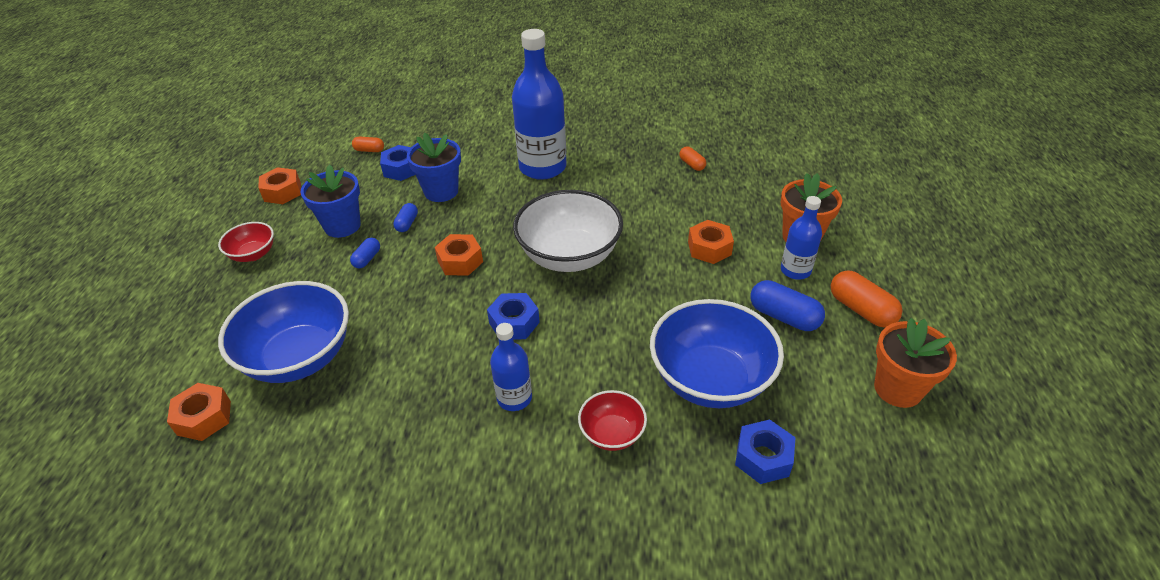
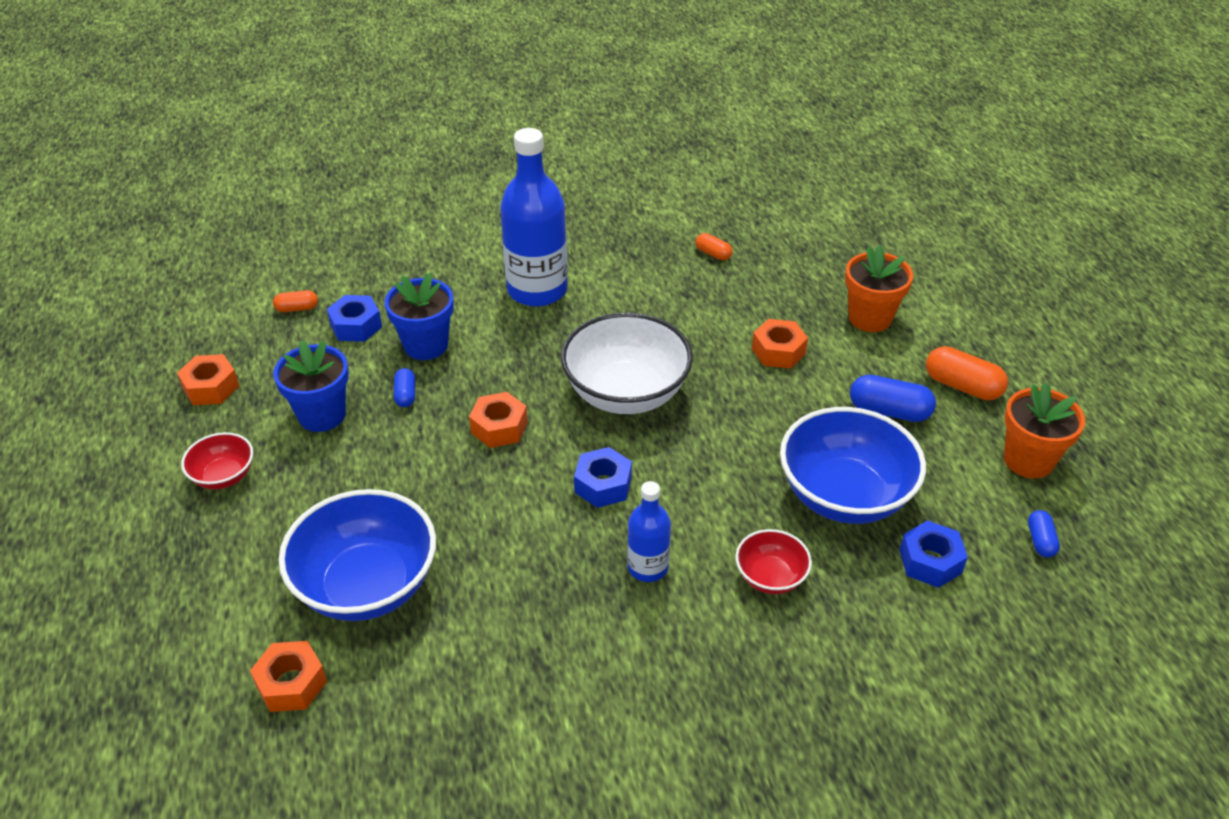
camera: 20 degrees left, 0 degrees up
blue capsule [350,238,380,268] -> blue capsule moved to [1028,510,1060,557]
blue bottle [781,196,822,280] -> none

